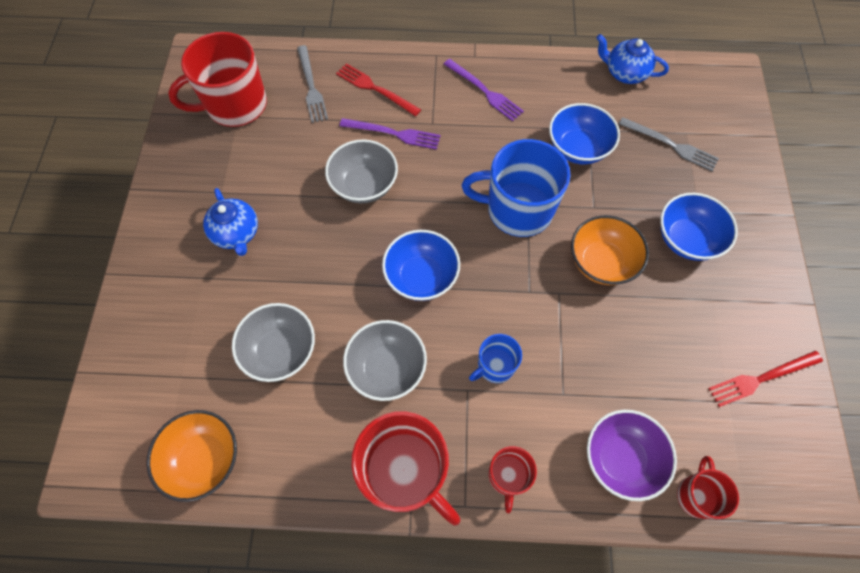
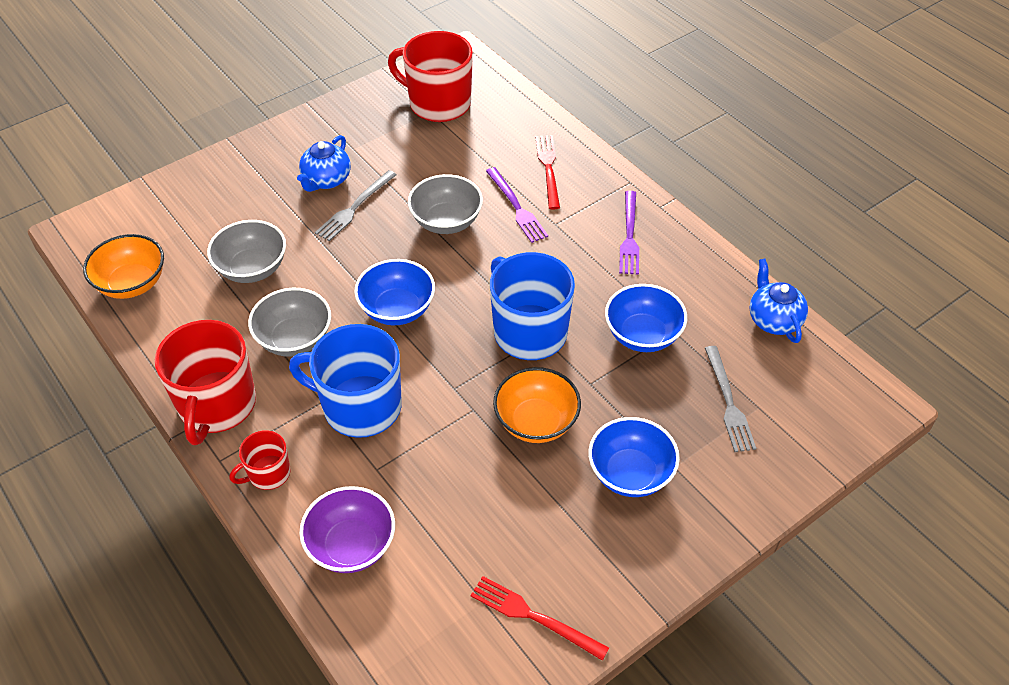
camera: 50 degrees right, 15 degrees down
grey fork [297,45,328,123] -> grey fork moved to [315,170,396,241]
blue mug [469,334,522,383] -> blue mug [289,324,402,438], size x1.96
red mug [677,456,739,519] -> none

